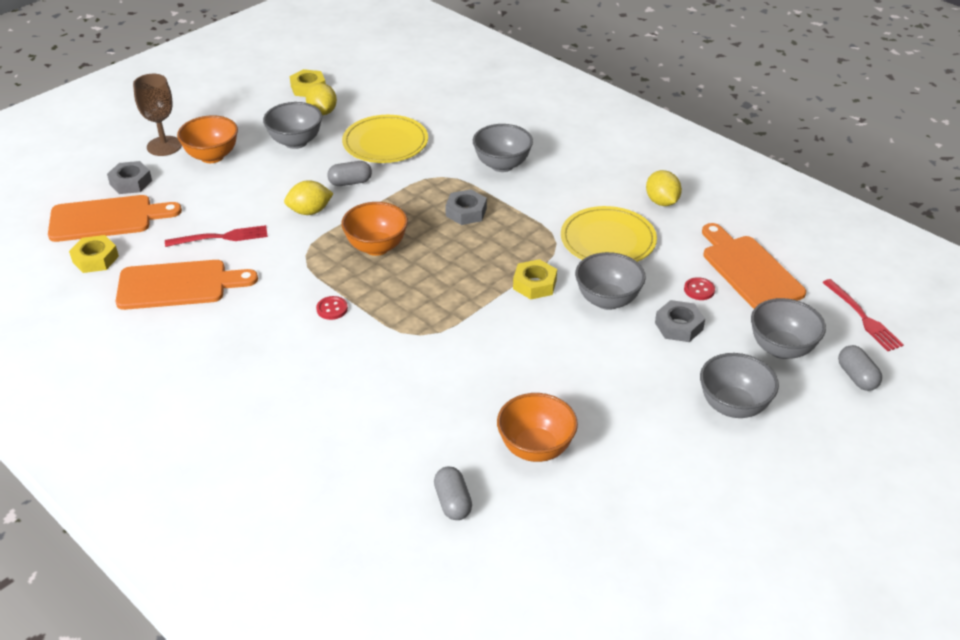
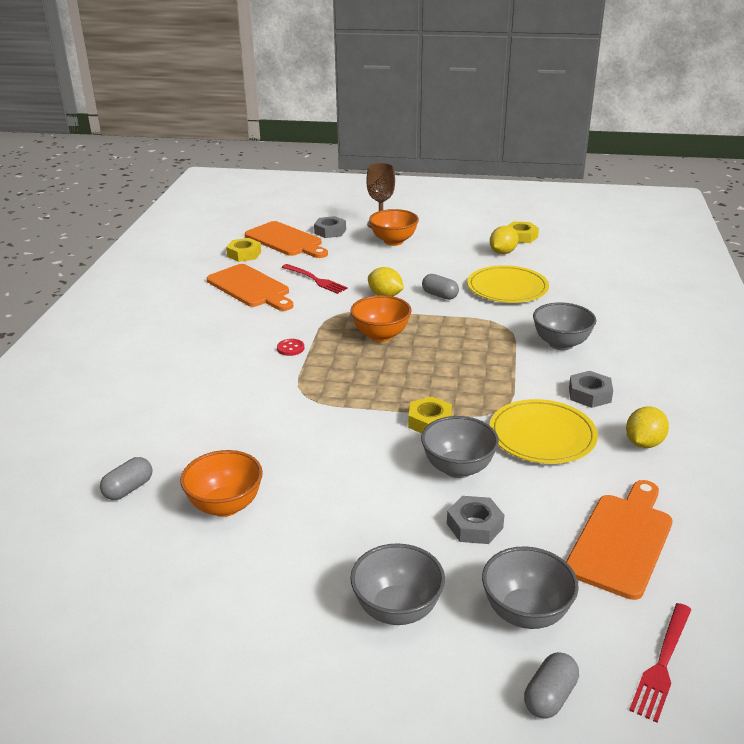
camera: 55 degrees right, 10 degrees down
grey bowl [263,102,322,149] -> none
grey nut [445,189,487,225] -> grey nut moved to [569,371,613,408]
red button [684,277,715,300] -> none

